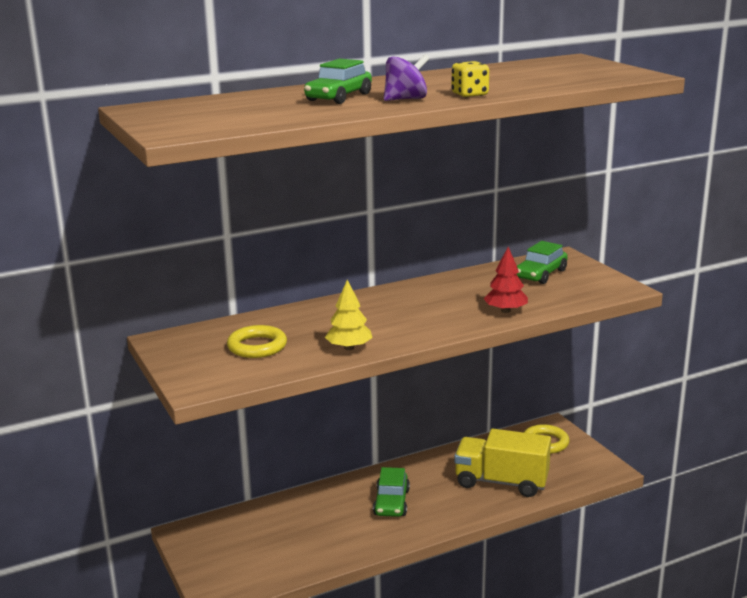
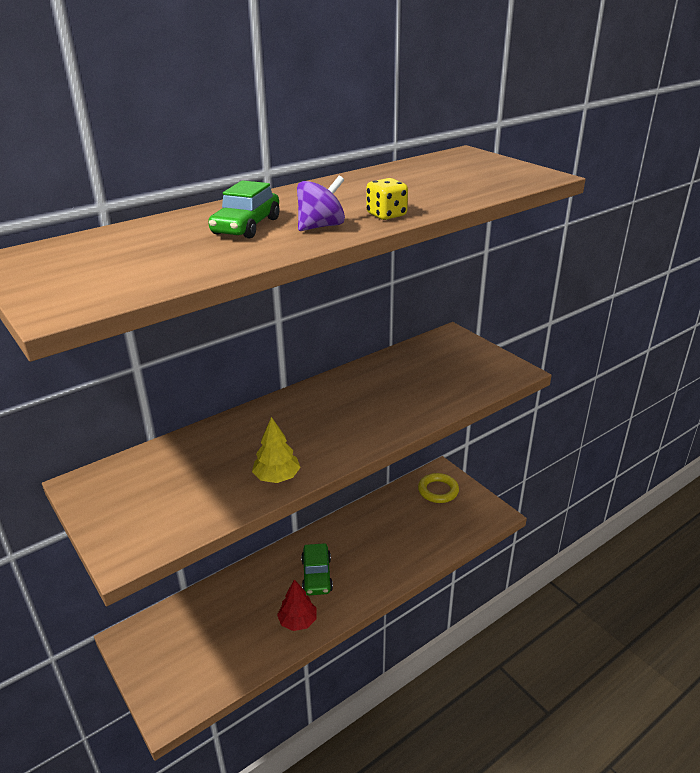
camera: 10 degrees left, 10 degrees up
yellow ring [227,325,287,358] -> none
yellow truck [454,429,551,497] -> none
red tree [484,247,528,313] -> red tree moved to [277,579,317,631]
green car [517,241,568,284] -> none

